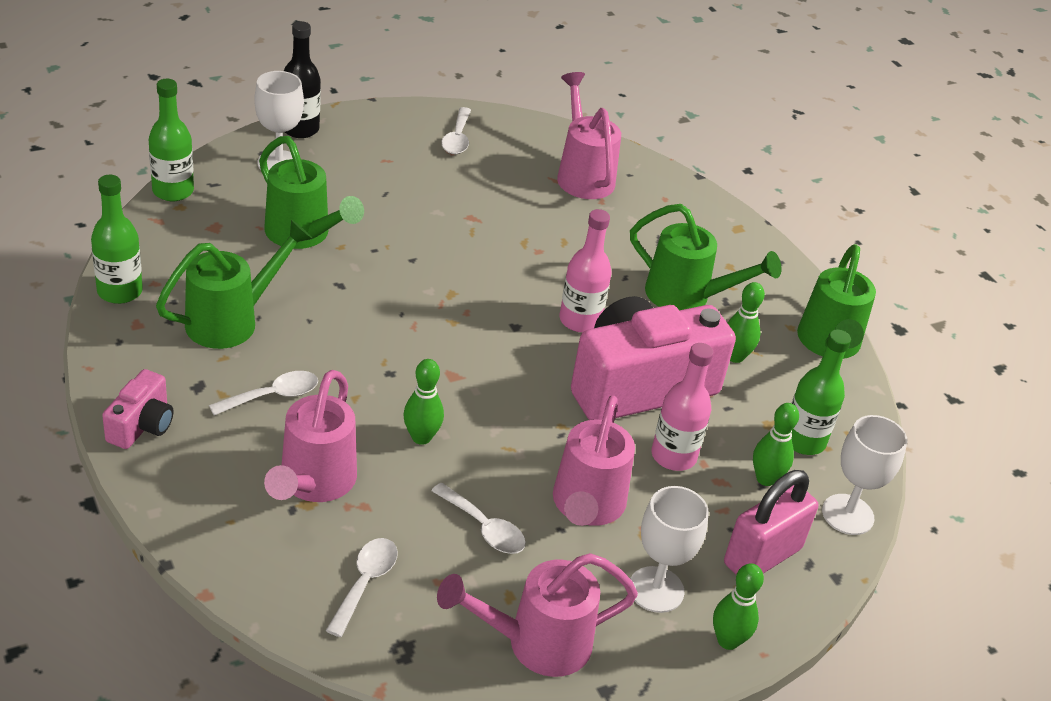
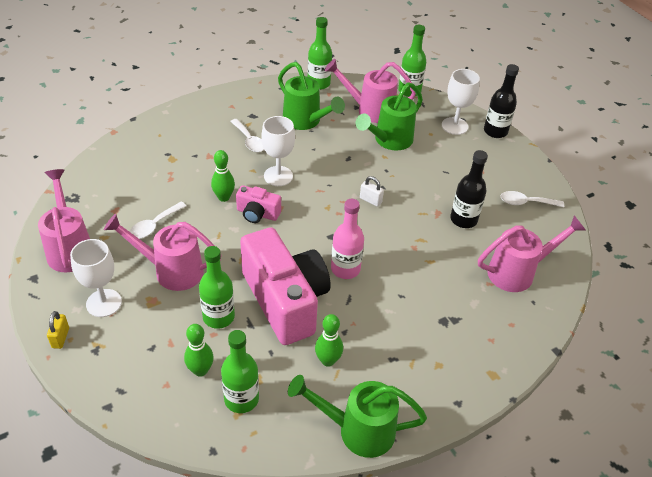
camera: 90 degrees right, 5 degrees up
pink camera [102,369,174,449] -> pink camera moved to [236,185,281,223]
pink watering can [264,370,357,502] -> pink watering can moved to [325,59,416,123]
white spoon [326,538,398,637] -> none
green watering can [630,204,782,310] -> none
pink bottle [651,343,713,471] -> green bottle [199,246,235,329]
green bowling pin [713,563,764,650] -> yellow padlock [47,311,69,349]
pink padlock [724,470,818,575] -> none
white goblet [822,415,907,535] -> white goblet moved to [261,116,295,186]
none -> white padlock [360,176,384,207]
none -> black bottle [450,150,488,228]

